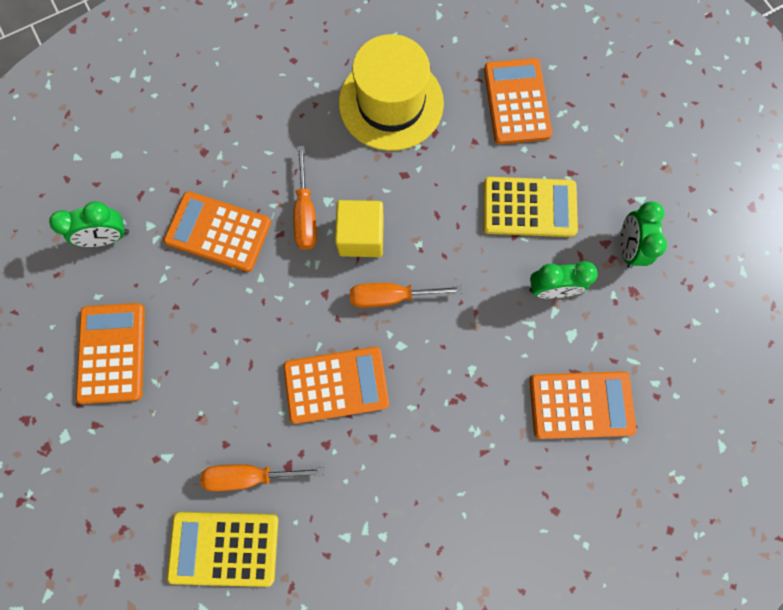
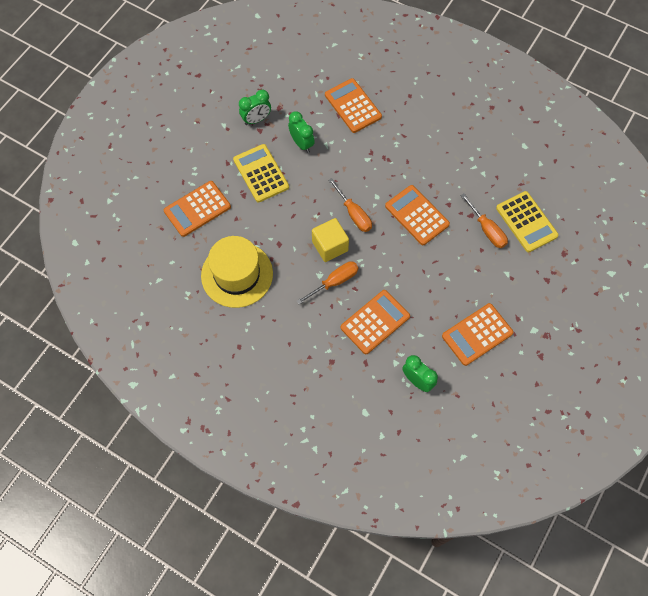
camera: 120 degrees left, 10 degrees down
orange calculator [164,191,271,272] -> orange calculator turned 120 degrees counterclockwise [341,290,410,354]

